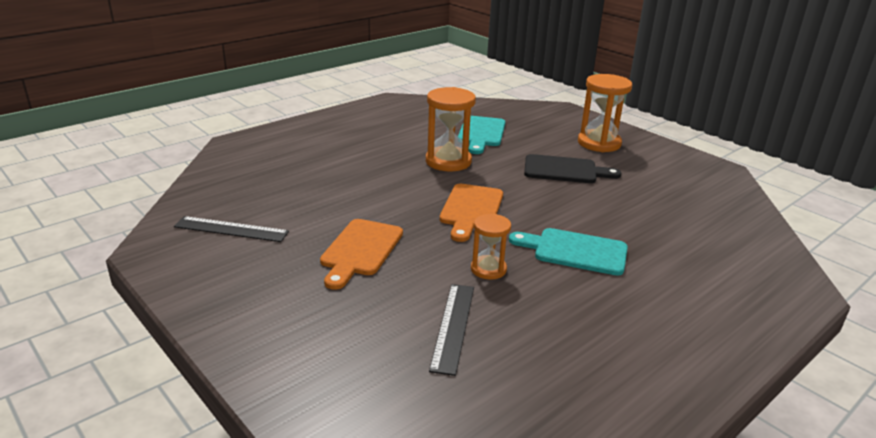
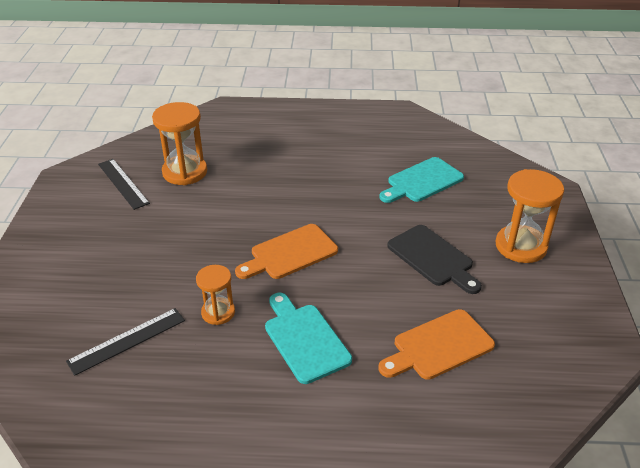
camera: 45 degrees right, 10 degrees up
orange cutting board [320,219,403,290] -> orange cutting board moved to [378,309,495,380]
orange hourglass [426,87,476,172] -> orange hourglass moved to [152,102,207,185]

